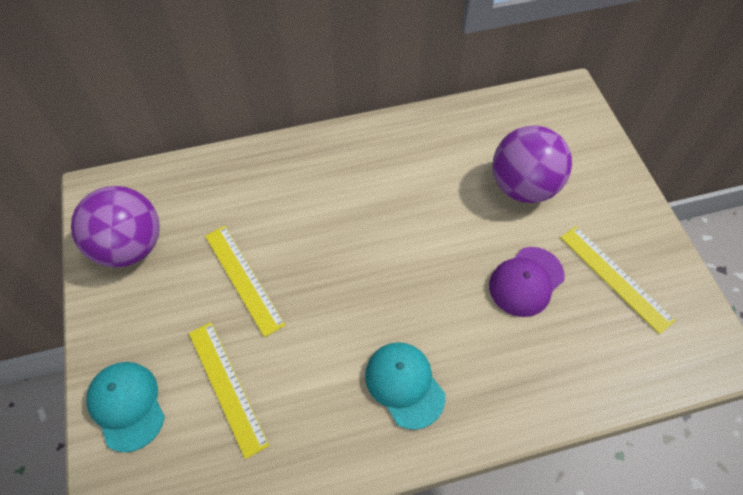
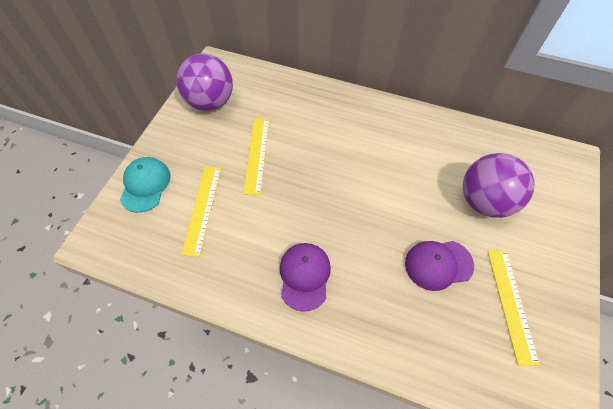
camera: 35 degrees right, 0 degrees up
turquoise cap [365,342,445,430] -> purple cap [280,243,331,312]

